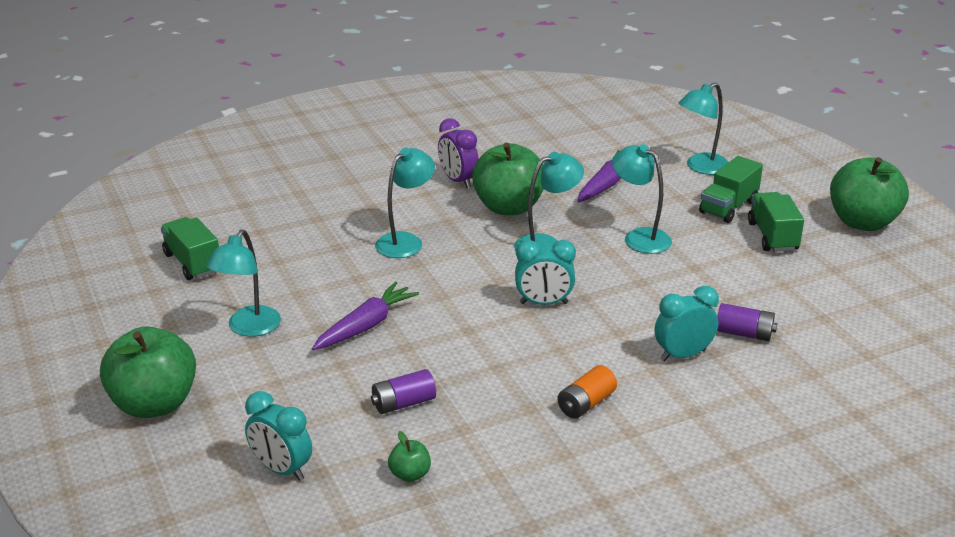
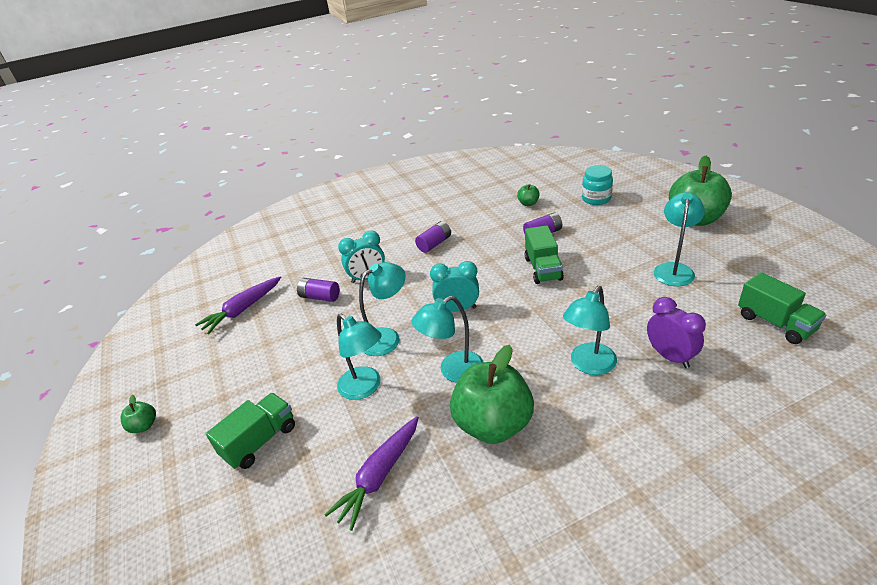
camera: 175 degrees left, 5 degrees up
turquoise clock [245,391,312,481] -> turquoise jar [582,165,613,205]
purple carrot [312,282,419,350] -> purple carrot moved to [195,277,281,334]
purple clock [438,118,479,188] -> purple clock moved to [647,297,706,368]
orange battery [558,365,617,419] -> purple battery [415,221,451,253]
turquoise lamp [679,82,729,175] -> turquoise lamp moved to [359,262,406,356]
green truck [748,192,804,252] -> green truck moved to [525,225,564,284]
green apple [830,157,909,231] -> green apple [121,395,156,433], size x0.43

